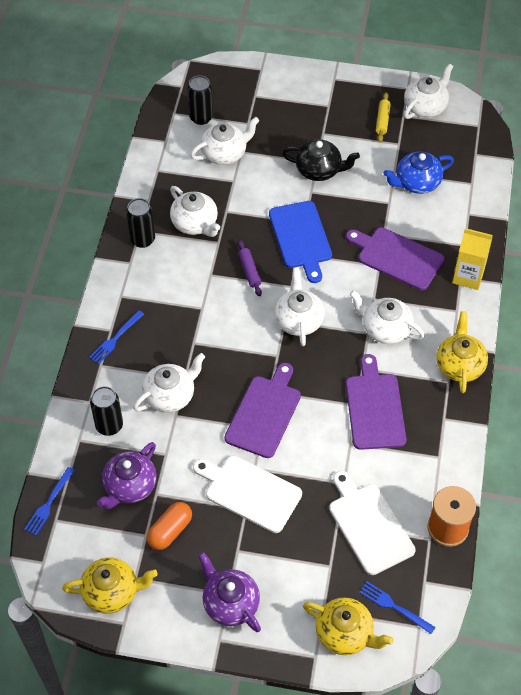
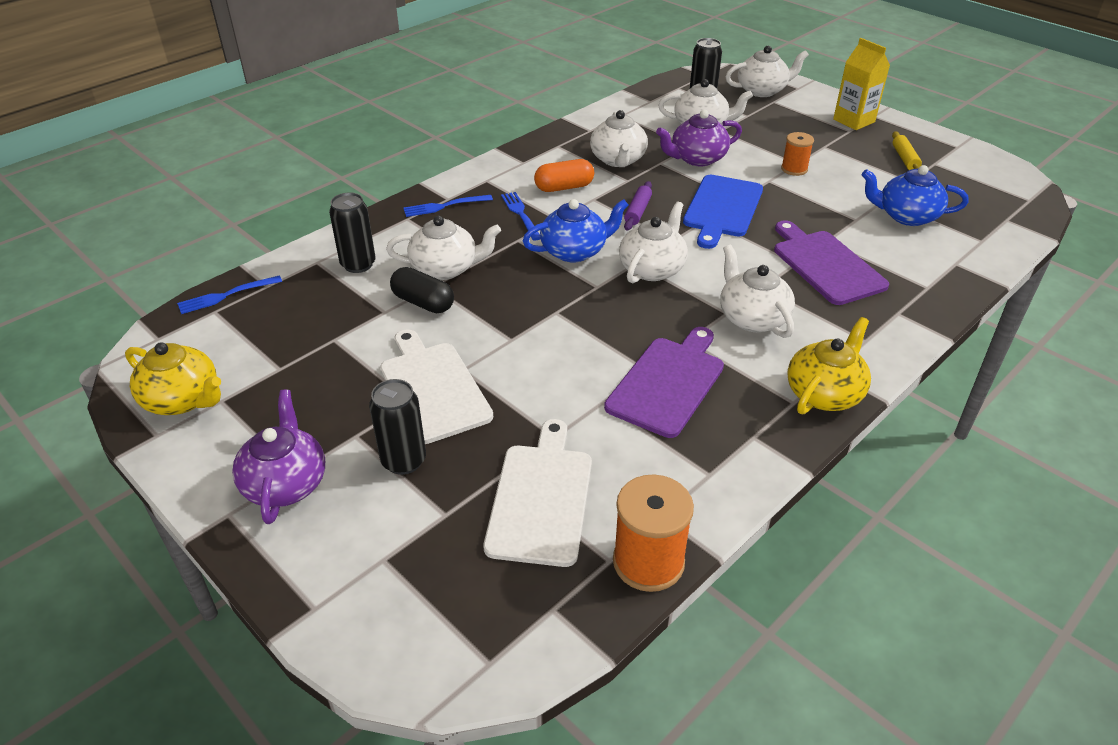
camera: 35 degrees right, 15 degrees down
purple teapot [97,442,157,509] -> purple teapot moved to [656,110,742,166]
black can [126,198,155,248] -> black can moved to [369,379,426,475]
orange capsule [147,502,192,550] -> orange capsule moved to [534,159,594,192]
purple cutting board [225,363,301,458] -> none
black teapot [282,139,360,181] -> orange spool [781,132,814,176]
yellow teapot [303,597,394,655] -> none
blue fork [359,581,436,634] -> blue fork moved to [501,192,540,241]
yellow rolling pin [376,92,391,142] -> yellow rolling pin turned 45 degrees counterclockwise [892,132,922,170]
white teapot [404,64,453,119] -> white teapot moved to [725,46,809,97]
yellow carton [452,228,493,290] -> yellow carton moved to [833,38,890,130]
none -> black capsule [390,267,454,313]
none -> blue teapot [523,199,628,262]

